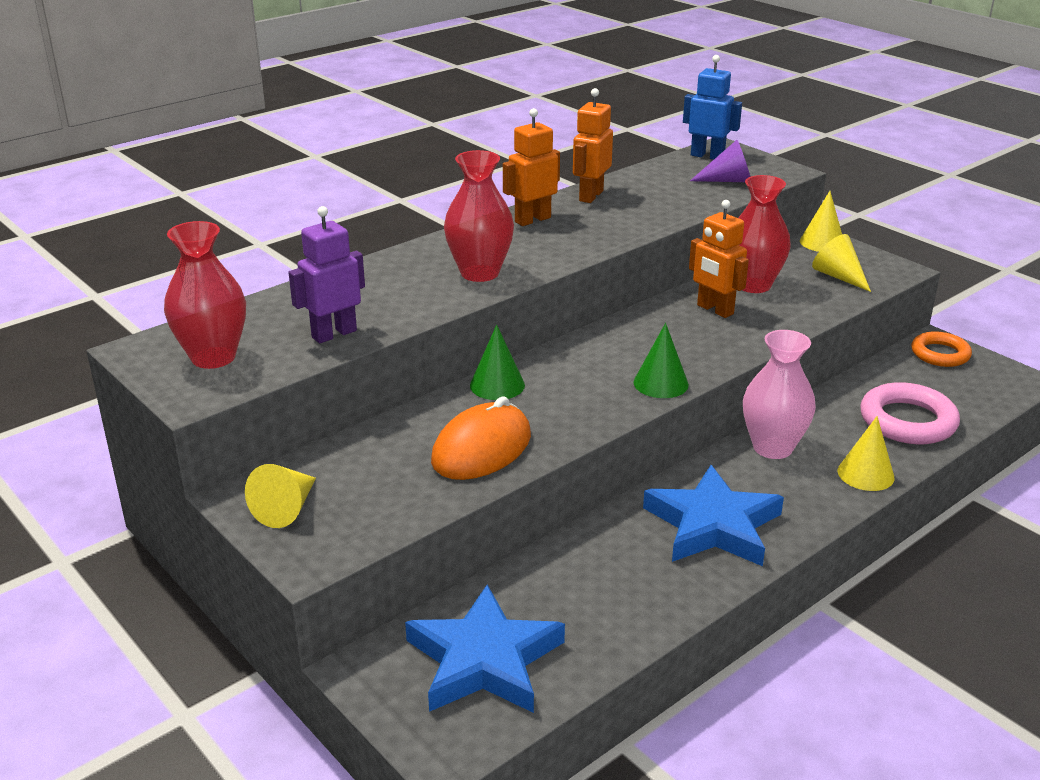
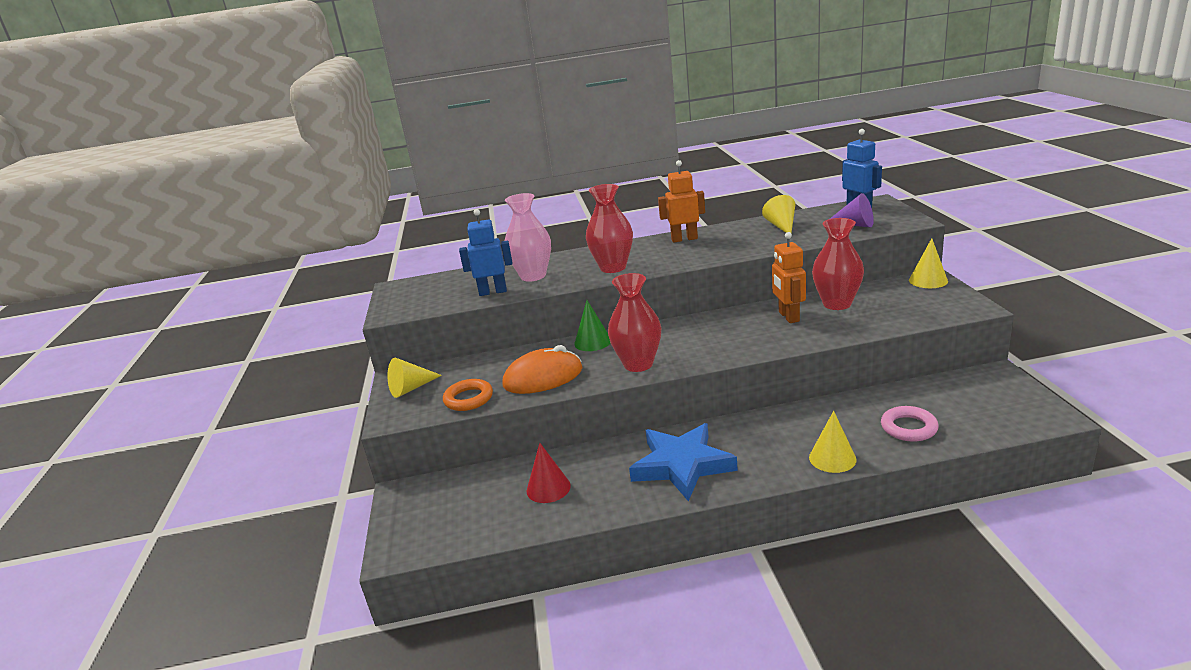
camera: 35 degrees right, 5 degrees down
red vase [164,221,246,369] -> red vase moved to [608,273,661,372]
purple robot [288,206,365,343] -> blue robot [459,209,512,296]
blue star [405,584,565,713] -> none
orange robot [573,88,613,203] -> none
green cone [634,323,689,398] -> none
pink vase [743,330,816,459] -> pink vase moved to [505,193,551,282]
yellow cone [812,234,871,292] -> yellow cone moved to [762,195,795,233]
pink ring [860,382,960,444] -> pink ring [881,406,939,442], size x0.66
orange ring [911,331,972,367] -> orange ring moved to [443,379,493,411]
none -> red cone [527,443,571,503]

